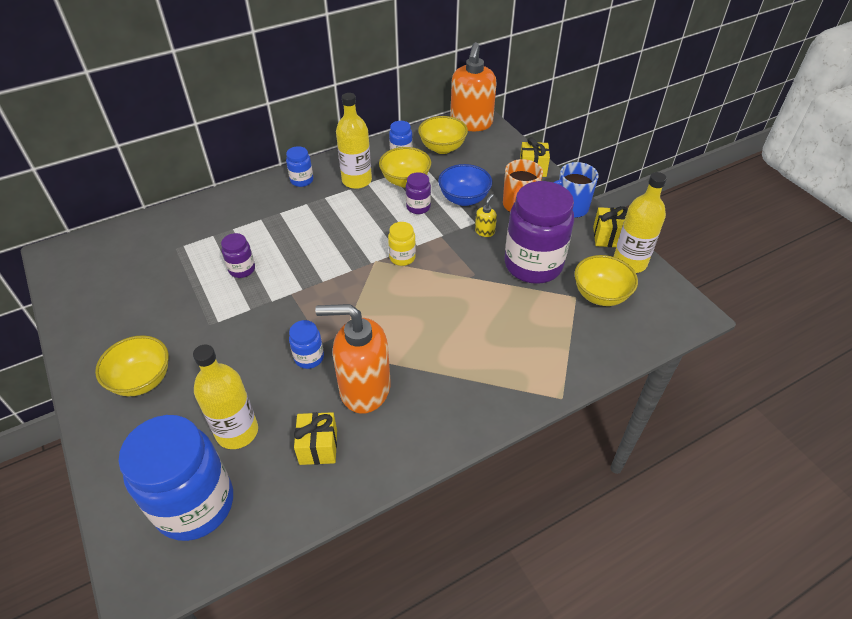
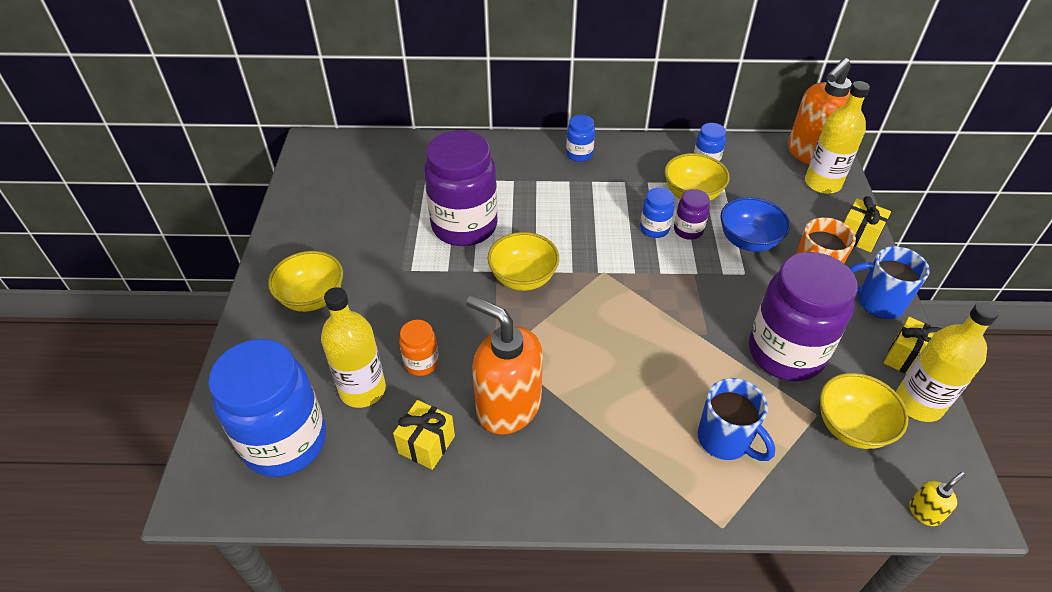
camera: 30 degrees right, 0 degrees up
purple jar [221,233,255,278] -> purple jar [424,130,498,246], size x2.22
blue jar [289,320,324,369] -> blue jar moved to [640,188,675,238]
yellow bottle [336,93,372,189] -> yellow bottle moved to [805,81,870,194]
yellow jar [388,222,416,266] -> none
yellow bowl [418,116,468,154] -> yellow bowl moved to [488,232,559,291]
yellow soap dispenser [475,194,497,237] -> yellow soap dispenser moved to [909,472,965,526]
none -> orange jar [399,320,439,376]
none -> blue mug [698,378,775,461]

